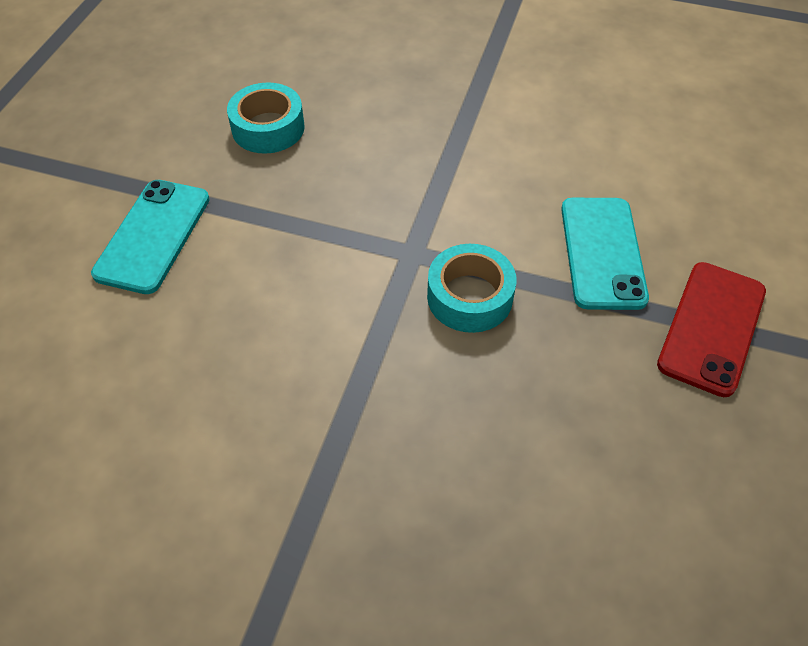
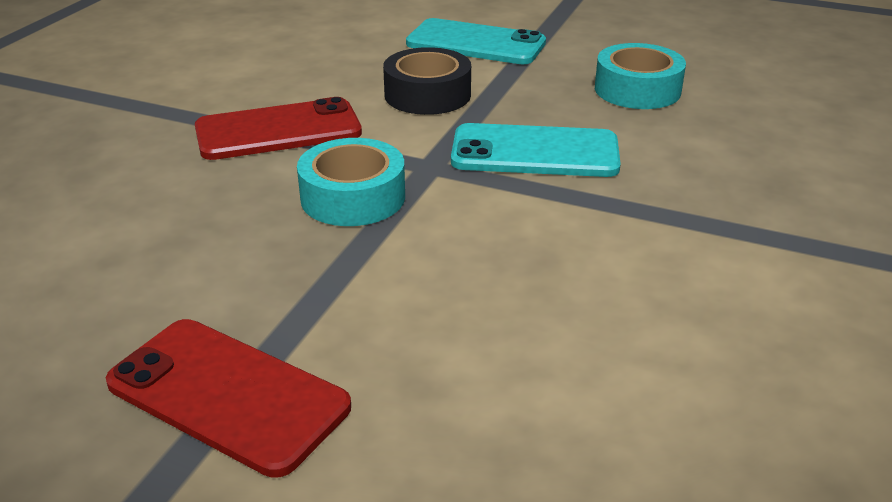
camera: 95 degrees right, 20 degrees down
turquoise phone [561,198,649,310] -> turquoise phone moved to [451,123,621,177]
none -> red phone [195,97,362,160]
none -> black tape [383,47,471,115]

